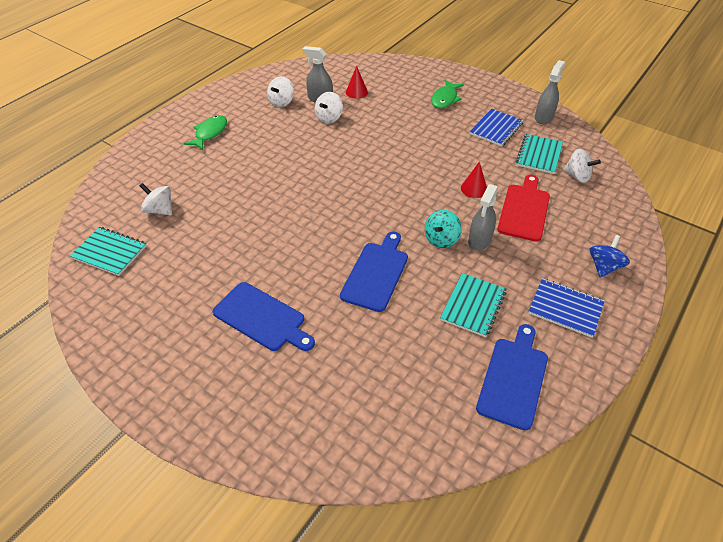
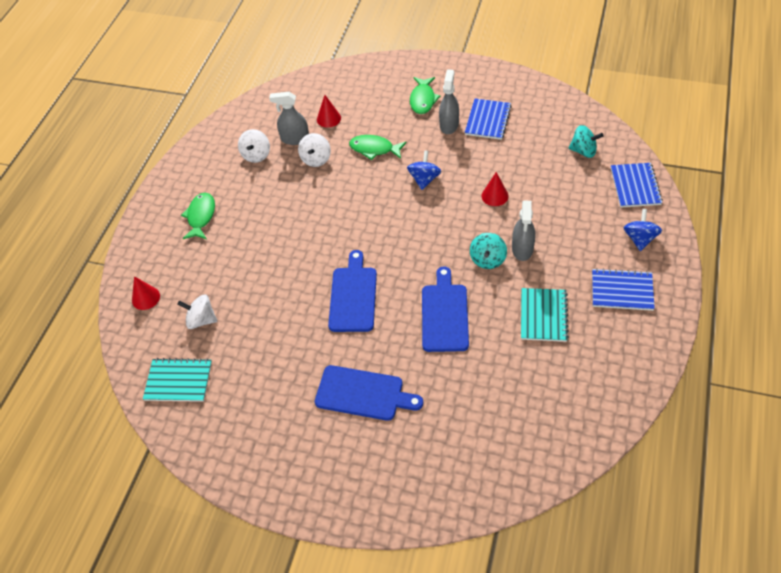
camera: 15 degrees left, 5 degrees up
blue cutting board [476,324,548,431] -> blue cutting board moved to [328,250,377,332]
red cutting board [497,175,550,242] -> none
turquoise notebook [516,134,563,174] -> none
grey spray bottle [535,60,565,124] -> grey spray bottle moved to [439,69,459,134]
white spinning top [563,149,601,183] -> turquoise spinning top [569,125,603,158]
none -> red cone [132,276,160,310]
none -> green fish [349,135,407,160]
none -> blue spinning top [407,151,441,190]
none -> blue notebook [611,163,663,207]

